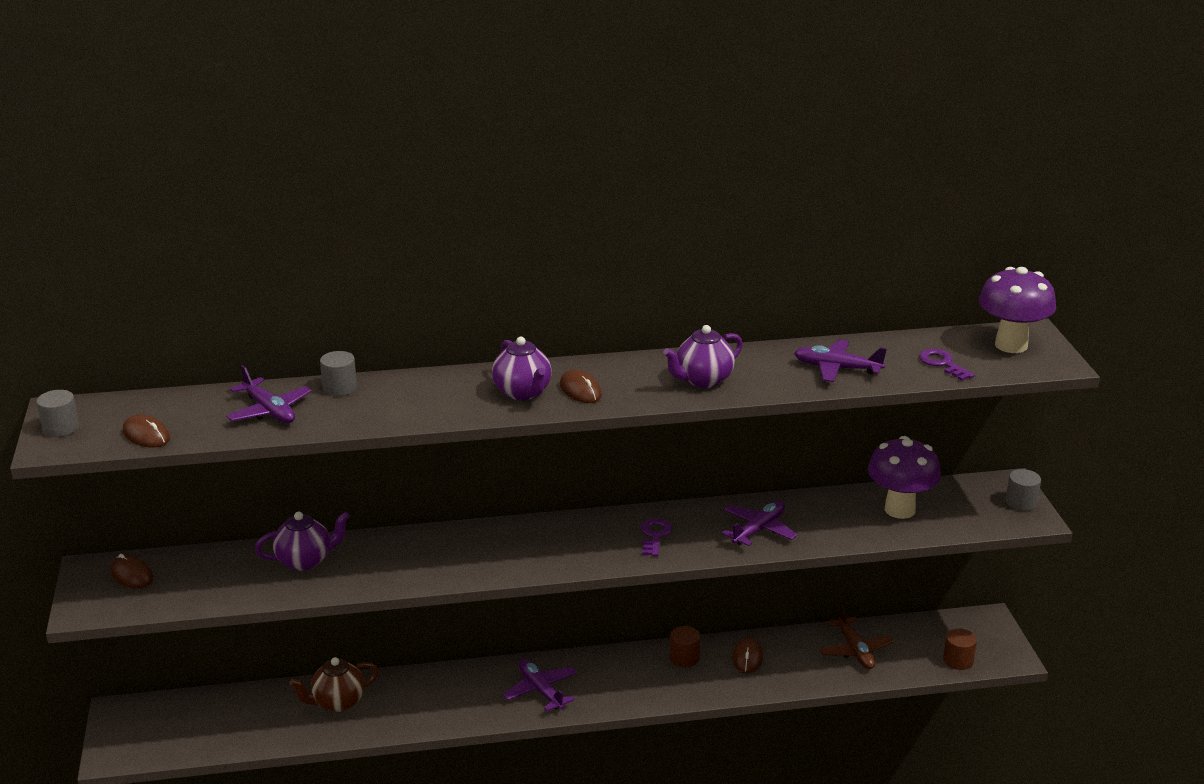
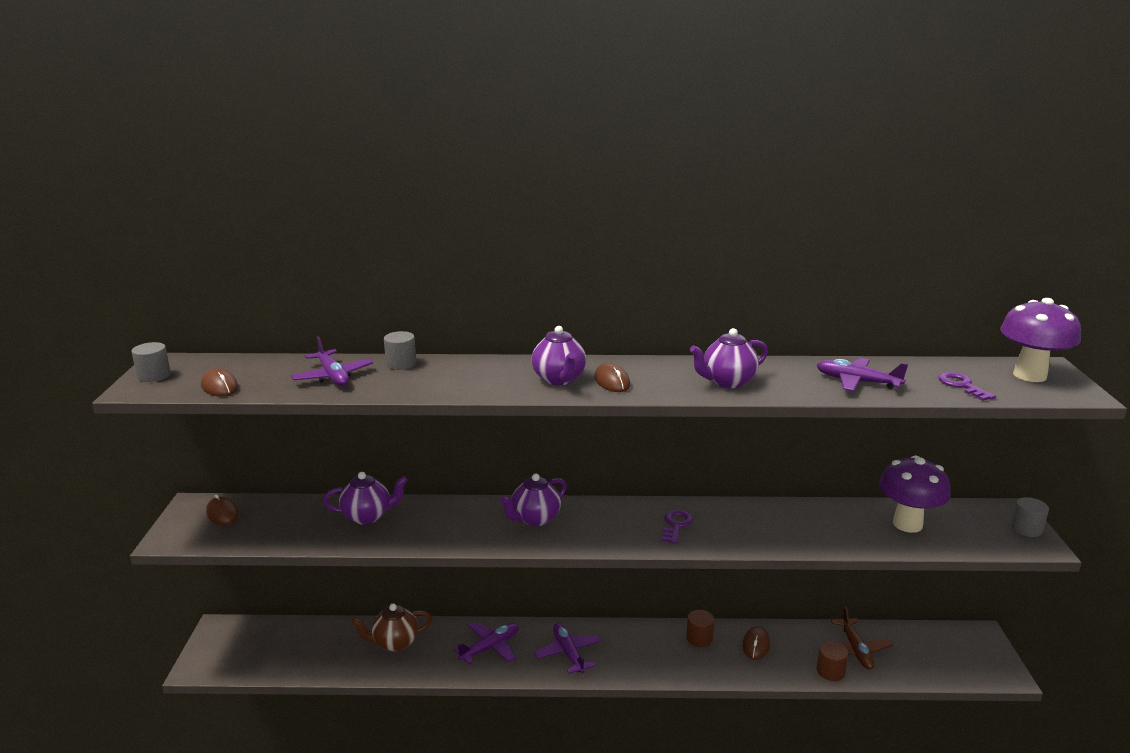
camera: 10 degrees right, 5 degrees down
purple plane [722,501,797,546] -> purple plane moved to [453,622,519,665]
brown cylinder [943,629,977,670] -> brown cylinder moved to [817,641,848,681]
none -> purple teapot [500,473,567,526]

